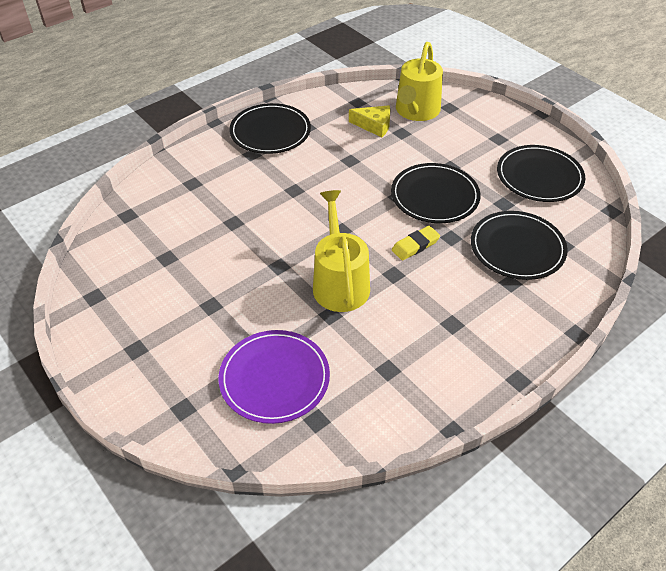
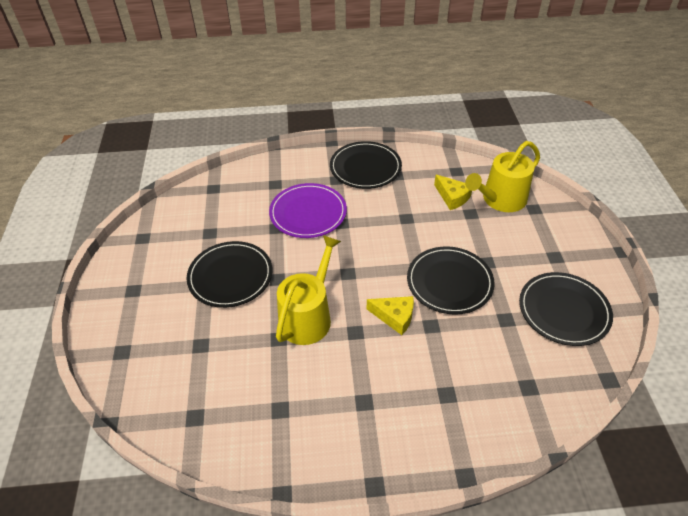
camera: 35 degrees right, 0 degrees up
purple plate [219,330,330,424] -> purple plate moved to [269,183,347,238]
yellow eraser [392,226,440,261] -> yellow cheese [367,296,414,335]
black plate [471,211,568,280] -> black plate moved to [187,241,273,308]

